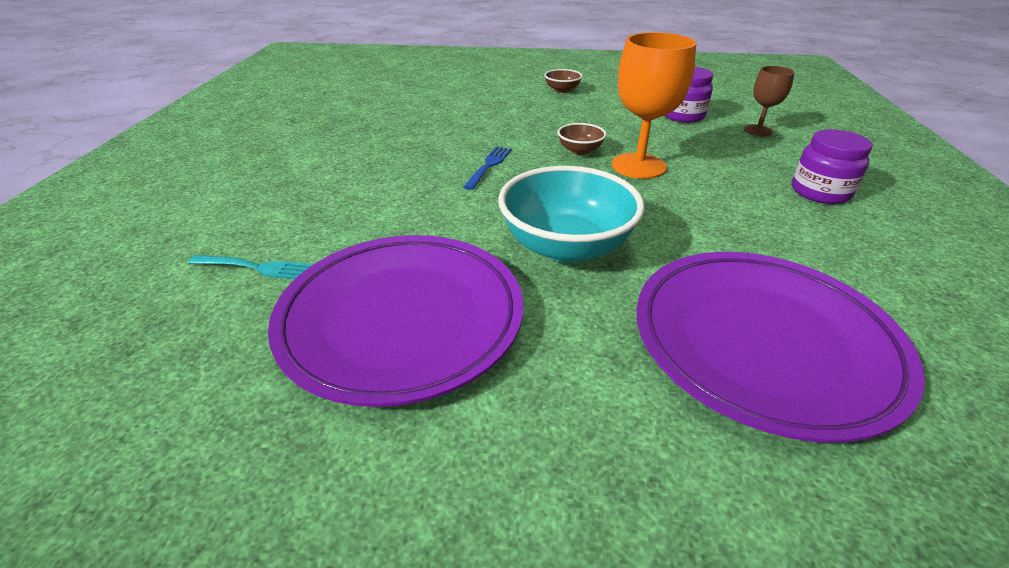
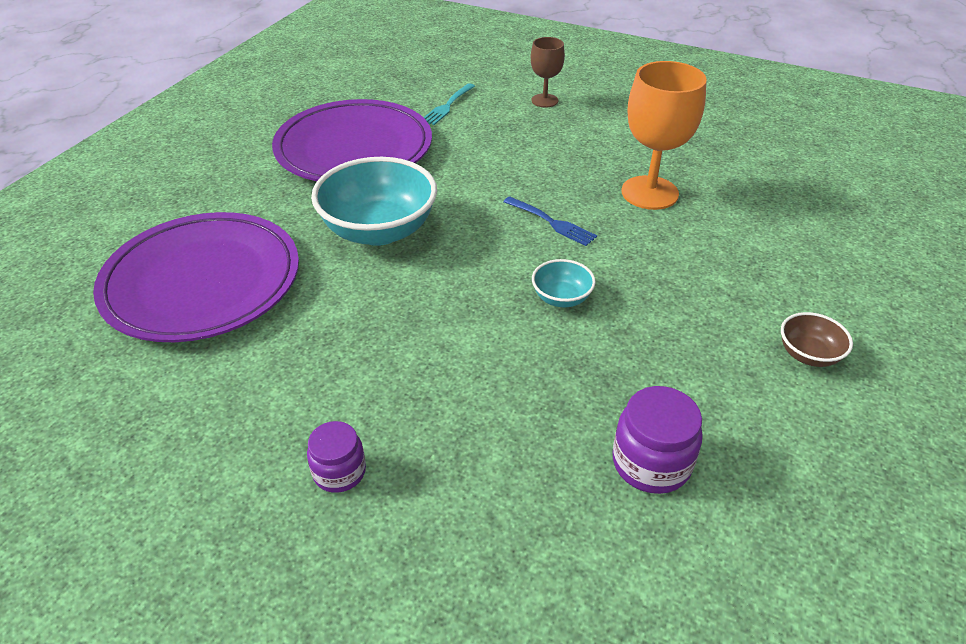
camera: 110 degrees right, 5 degrees up
brown bowl [558,123,606,155] -> turquoise bowl [532,259,596,307]
orange goblet [612,32,696,179] -> orange goblet moved to [621,61,707,210]
brown goblet [744,66,795,136] -> brown goblet moved to [531,37,565,108]
purple jar [792,129,873,204] -> purple jar [307,421,366,493], size x0.67

